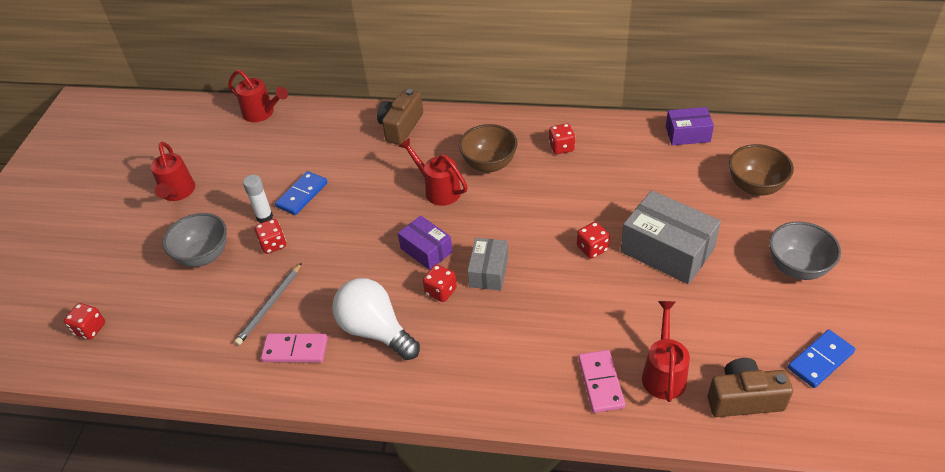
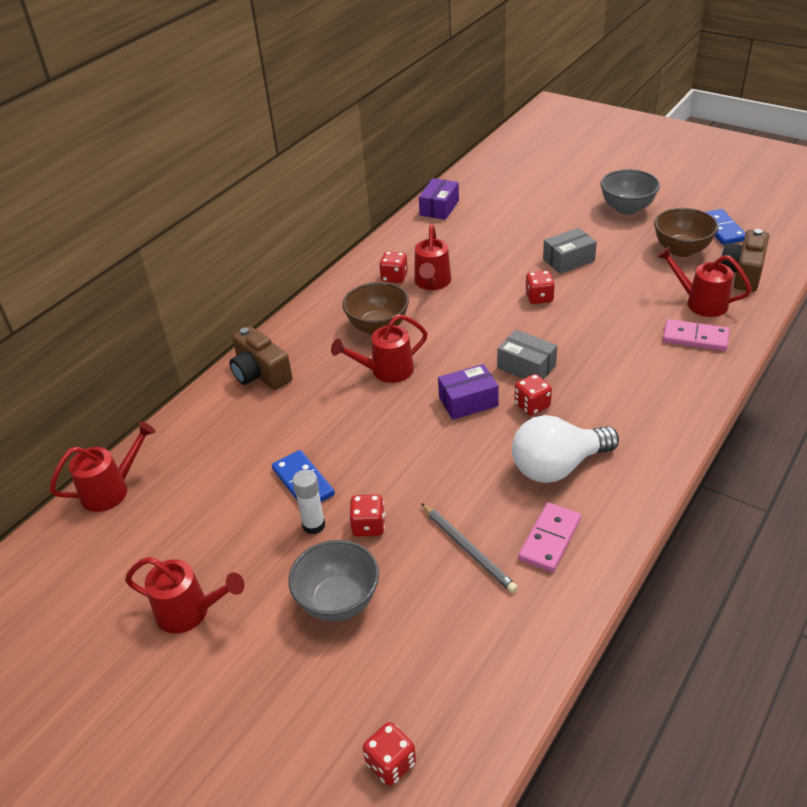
camera: 65 degrees left, 5 degrees down
grey box [621,190,721,284] -> grey box [543,228,597,274], size x0.58
brown bowl [729,144,794,196] -> brown bowl moved to [654,208,719,257]
none -> red watering can [415,224,451,290]

